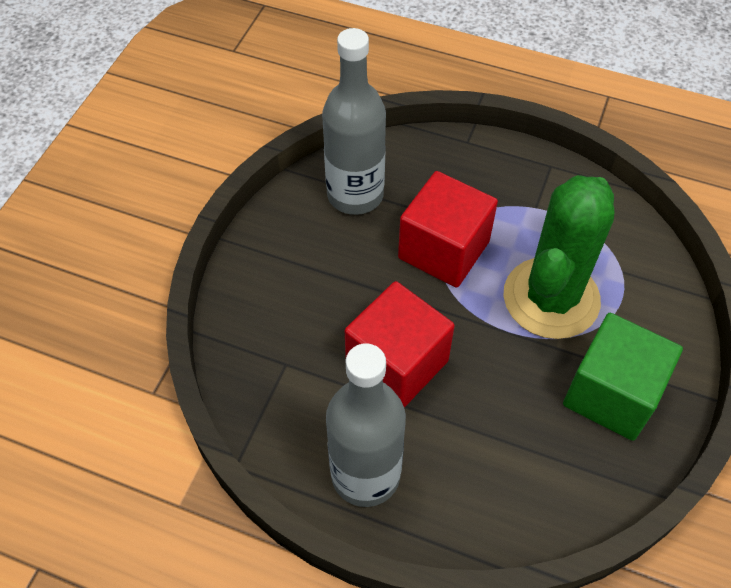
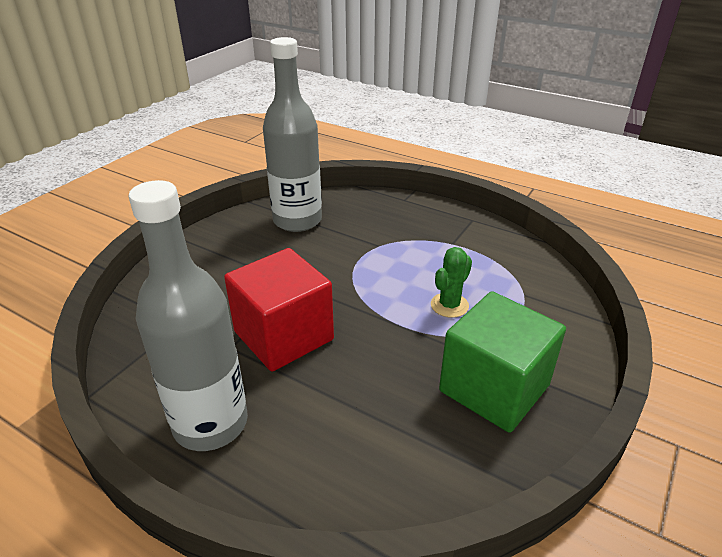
camera: 10 degrees right, 20 degrees down
red cube [398,171,498,288] -> none
green cactus [503,175,614,339] -> green cactus [431,247,472,318], size x0.41

